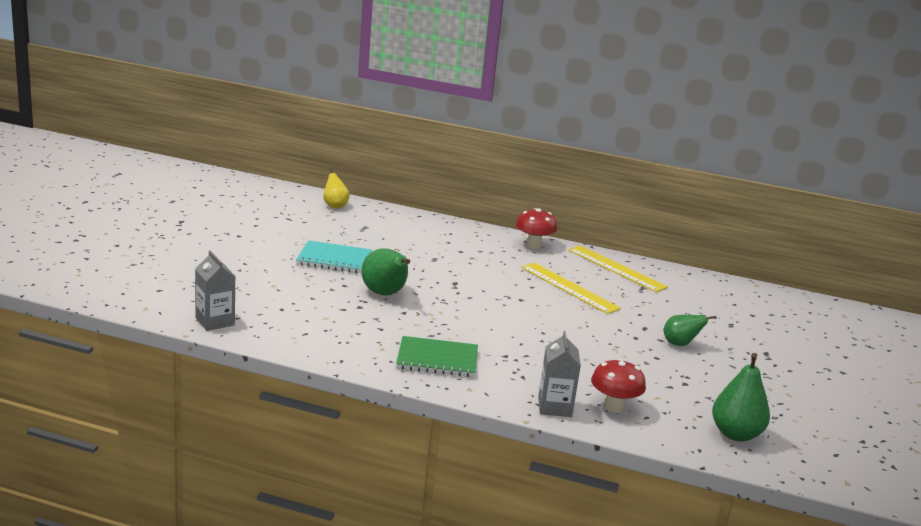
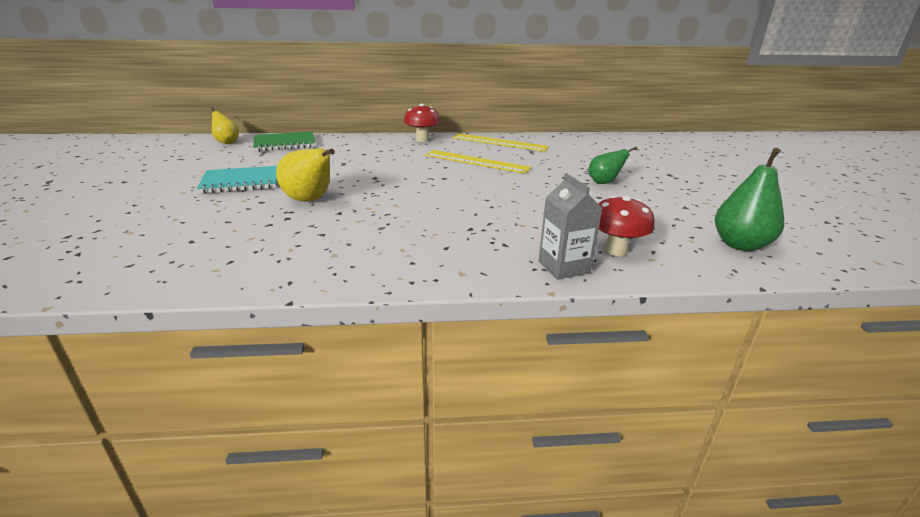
camera: 20 degrees left, 5 degrees up
grey carton [195,250,235,331] -> none
green pear [361,248,410,295] -> yellow pear [276,148,335,202]
green notebook [396,336,478,377] -> green notebook moved to [253,131,315,152]

